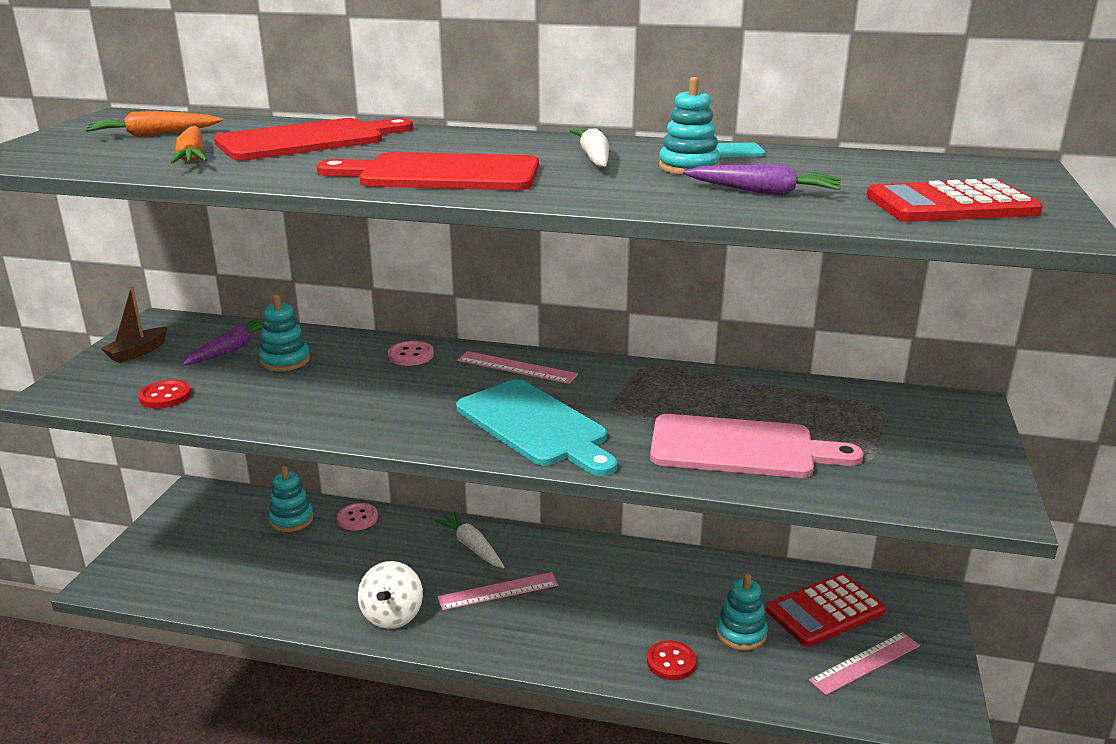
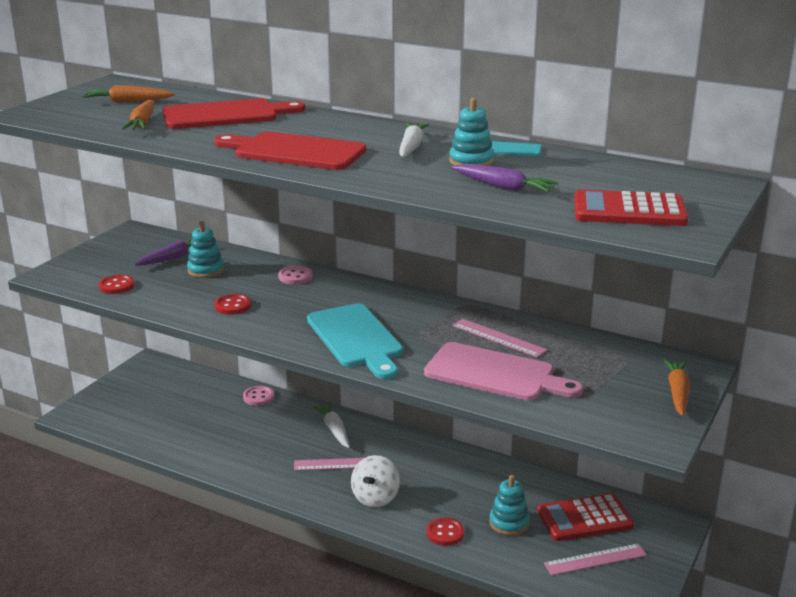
camera: 15 degrees right, 0 degrees up
brown boat [101,286,168,363] -> none
turquoise stacking toy [268,466,314,532] -> none
white spinning top [358,561,423,629] -> white spinning top moved to [351,455,400,507]
pink ruler [457,351,578,384] -> pink ruler moved to [452,319,547,358]
none -> red button [214,294,251,315]
none -> orange carrot [662,358,690,416]

